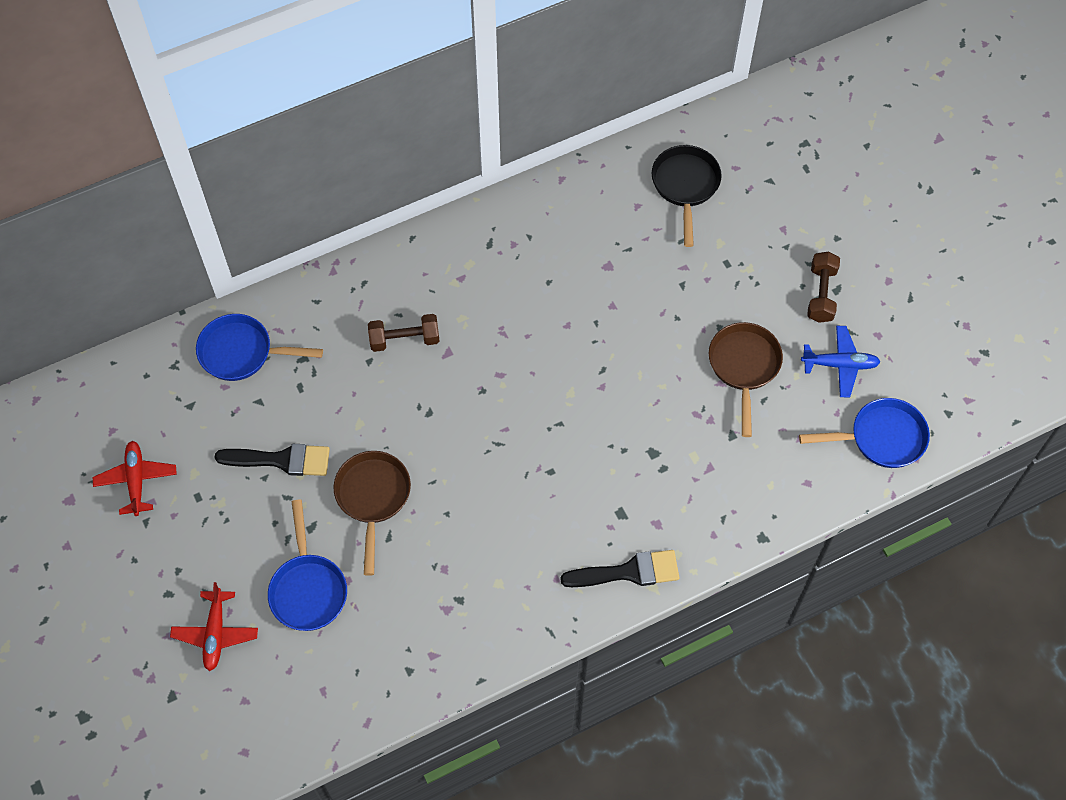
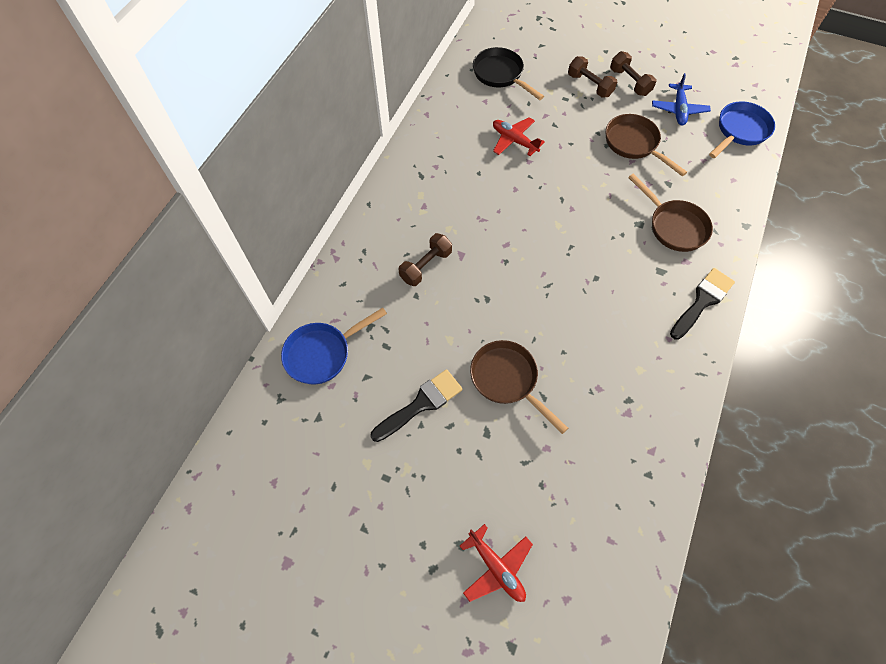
camera: 40 degrees left, 0 degrees up
red plane [93,441,177,516] -> red plane moved to [493,117,545,156]
blue pan [268,499,347,631] -> none
blue plane [801,326,880,398] -> blue plane turned 135 degrees clockwise [652,73,711,126]
none -> brown dumbbell [568,56,617,98]
none -> brown pan [628,173,713,252]

